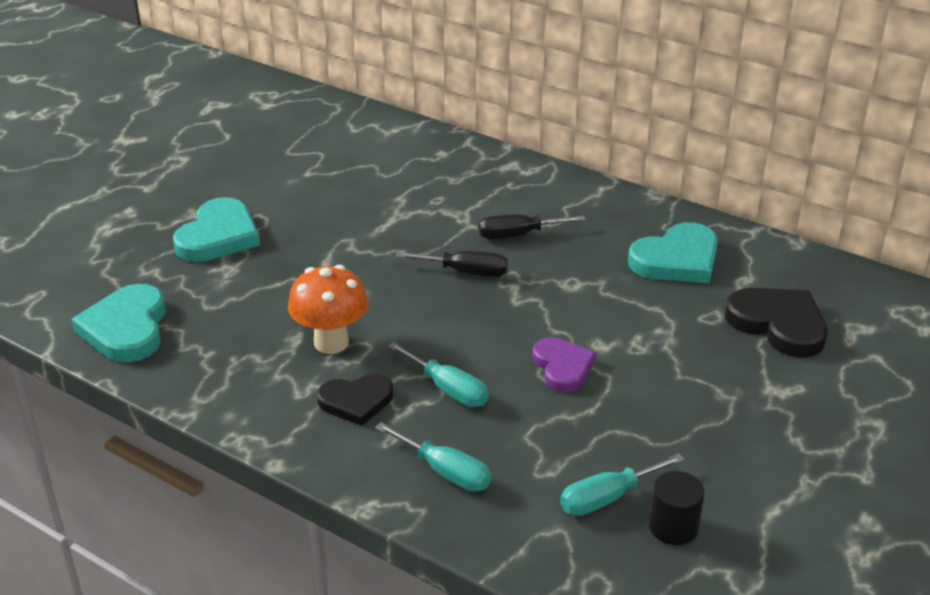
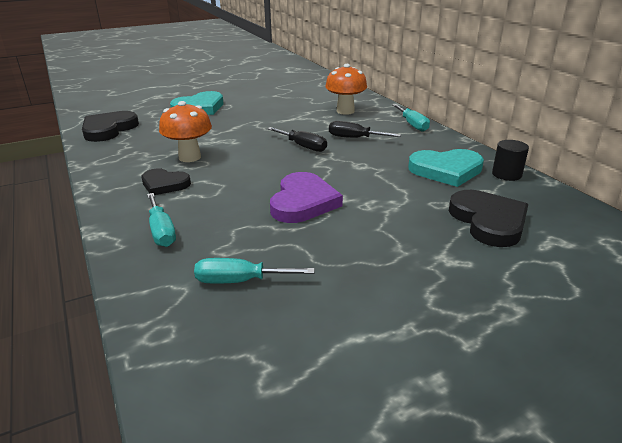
camera: 30 degrees right, 5 degrees down
turquoise heart [71,284,166,362] -> black heart [82,111,139,142]
turquoise screwdriver [388,342,488,407] -> turquoise screwdriver moved to [392,104,430,132]
purple heart [532,337,596,392] -> purple heart [270,172,343,223], size x1.51
black cylinder [649,471,705,545] -> black cylinder moved to [492,140,529,181]
none -> orange mushroom [325,64,367,115]

